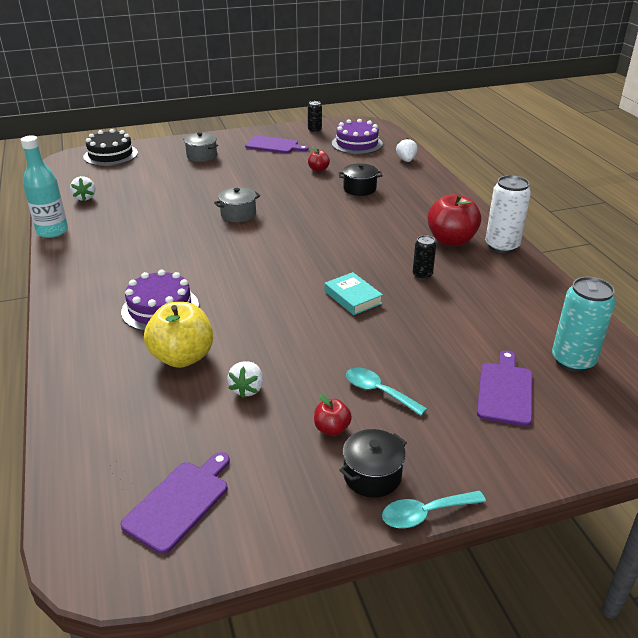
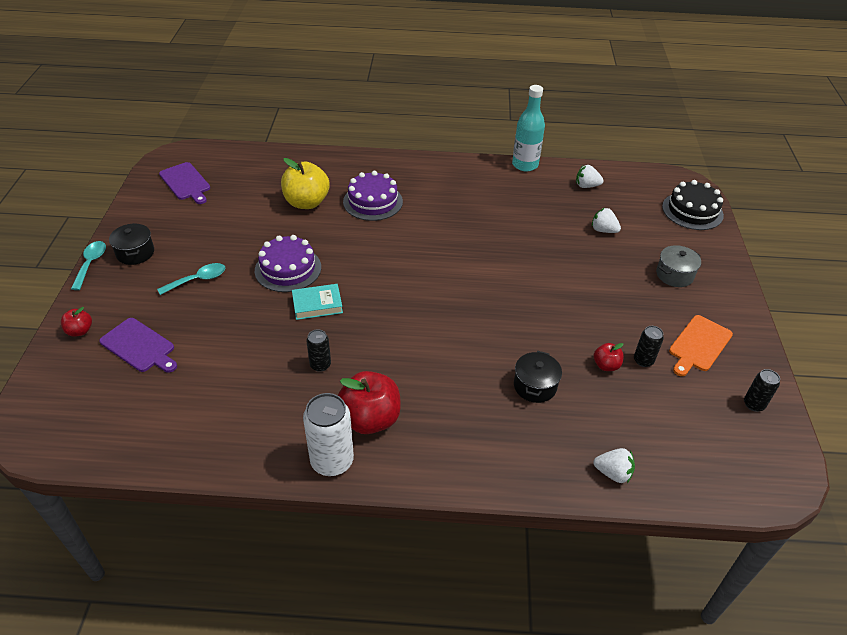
camera: 110 degrees right, 10 degrees up
grey pot [214,187,260,222] -> none
white strawberry [227,361,263,398] -> white strawberry moved to [592,208,621,233]
purple cutting board [245,135,308,153] -> orange cutting board [669,315,733,376]
red apple [314,395,352,436] -> red apple moved to [61,307,92,337]
purple cake [332,119,383,154] -> purple cake moved to [255,235,321,292]
turquoise can [552,277,616,372] -> none
none -> black can [634,326,664,367]

